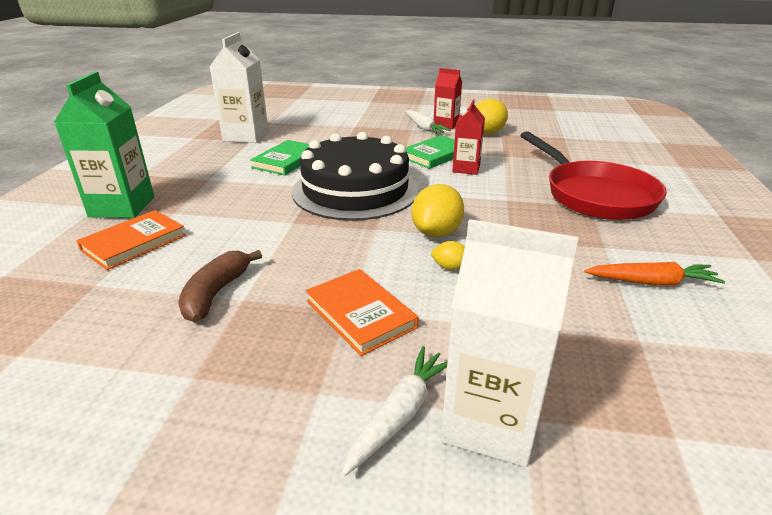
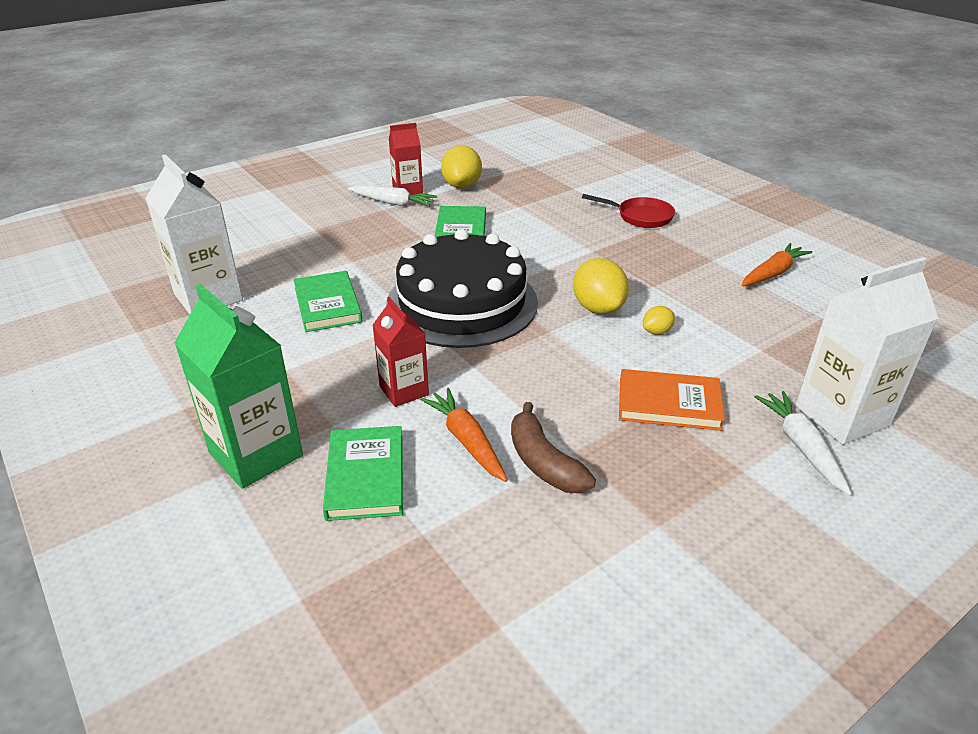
camera: 45 degrees left, 5 degrees up
orange book [77,210,186,270] -> green book [323,426,403,521]
red carton [452,99,485,175] -> red carton moved to [372,297,429,407]
red pan [520,131,667,220] -> red pan [582,194,675,228], size x0.52
none -> orange carrot [420,388,508,482]

